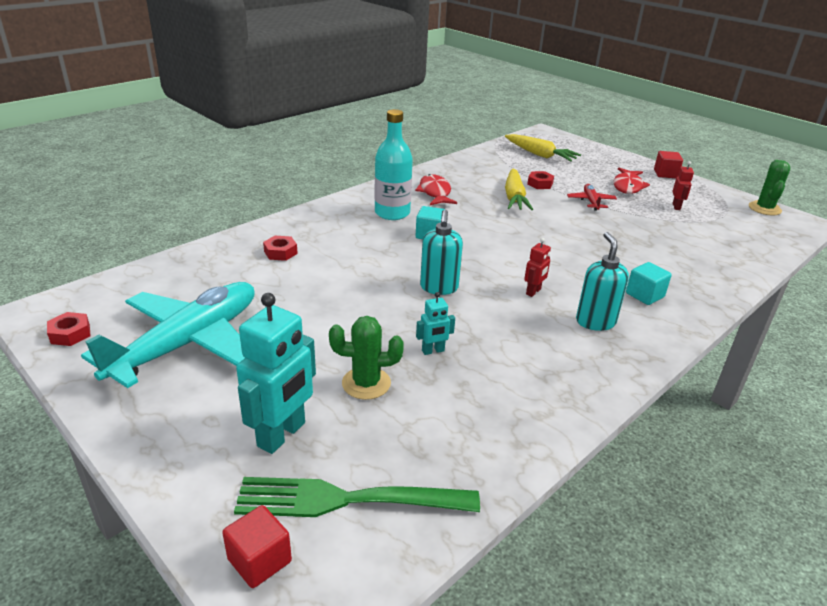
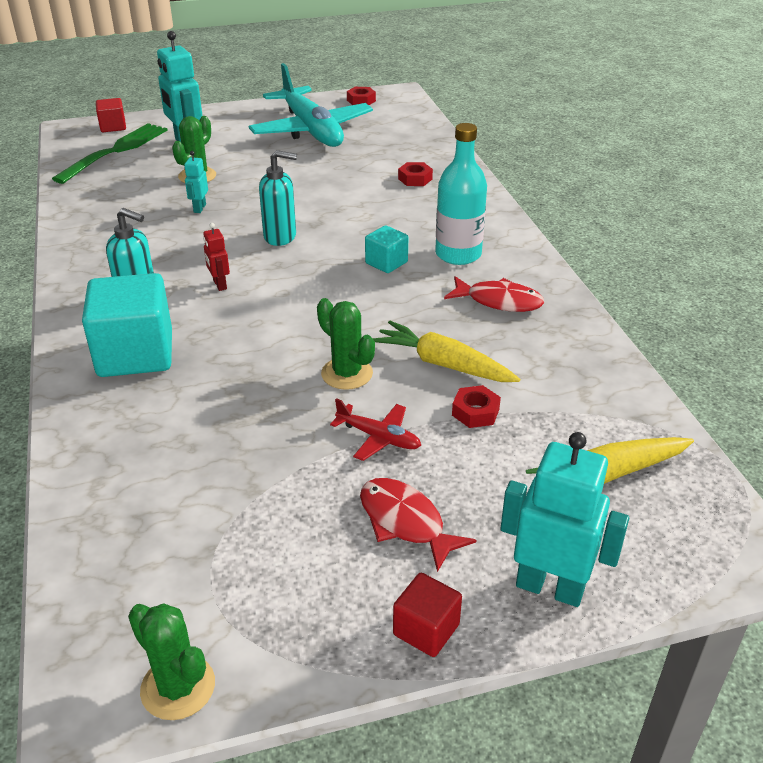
camera: 120 degrees right, 5 degrees up
turquoise soap dispenser [420,210,463,295] -> turquoise soap dispenser turned 150 degrees clockwise [259,150,297,246]
turquoise cube [626,262,672,305] -> turquoise cube [82,273,172,377], size x1.98
red robot [672,161,694,210] -> none
none -> green cactus [317,298,375,390]
none -> turquoise robot [500,432,629,607]

